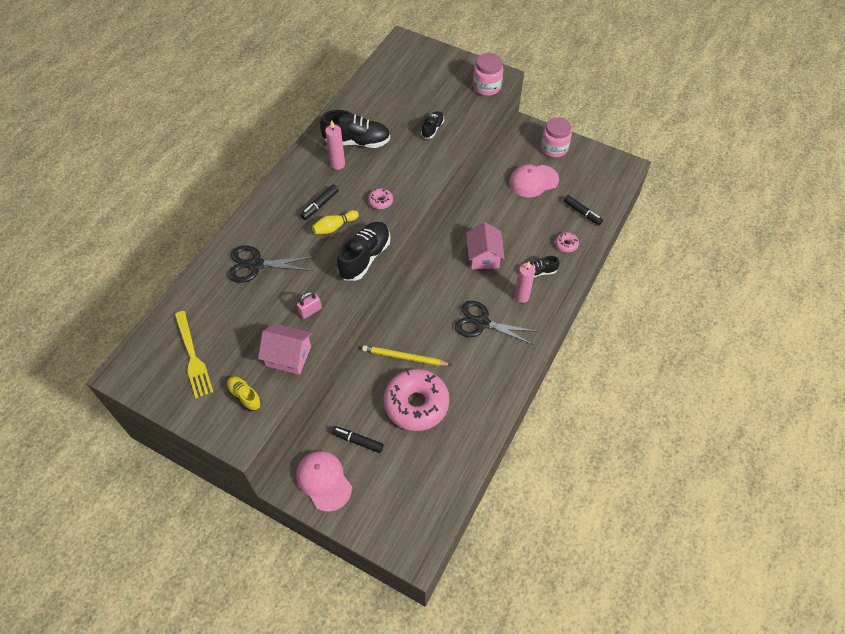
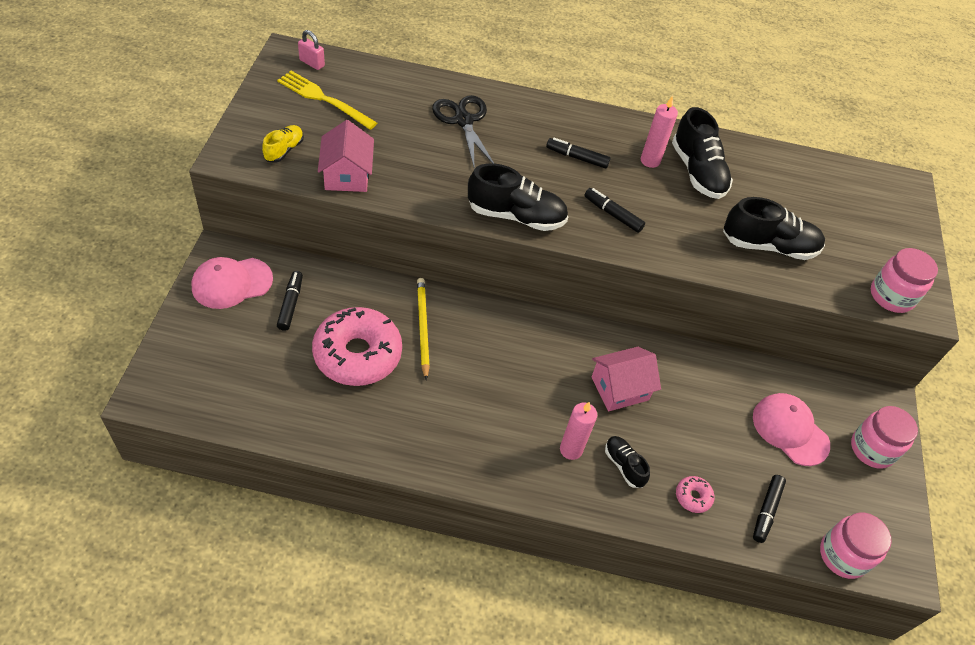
camera: 65 degrees right, 5 degrees down
yellow fork [174,311,213,398] -> yellow fork turned 75 degrees clockwise [277,71,377,130]
pink cap [296,451,352,512] -> pink cap turned 150 degrees counterclockwise [191,257,273,309]
pink padlock [297,291,322,319] -> pink padlock moved to [298,30,325,70]
yellow bowling pin [312,210,359,234] -> none
pink donut [368,188,393,209] -> black marker [584,188,645,233]
black shoe [421,111,444,139] -> black shoe [723,197,825,260], size x1.83
black scissors [455,301,538,345] -> none
none -> pink jar [820,513,892,579]

